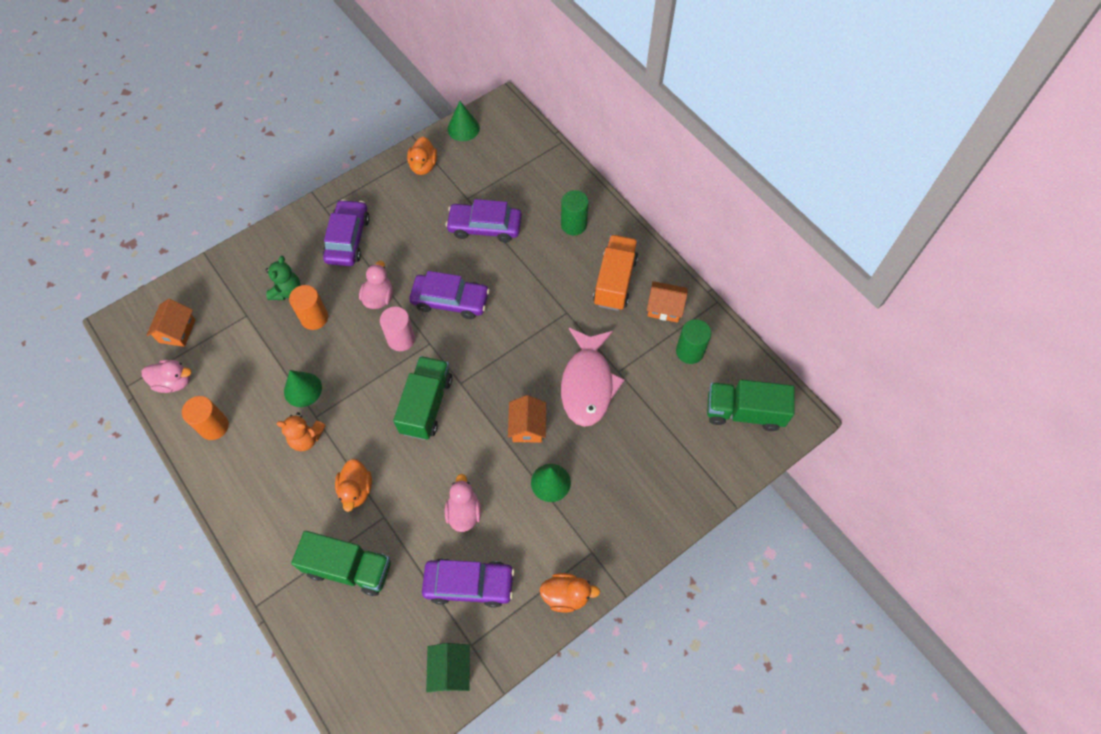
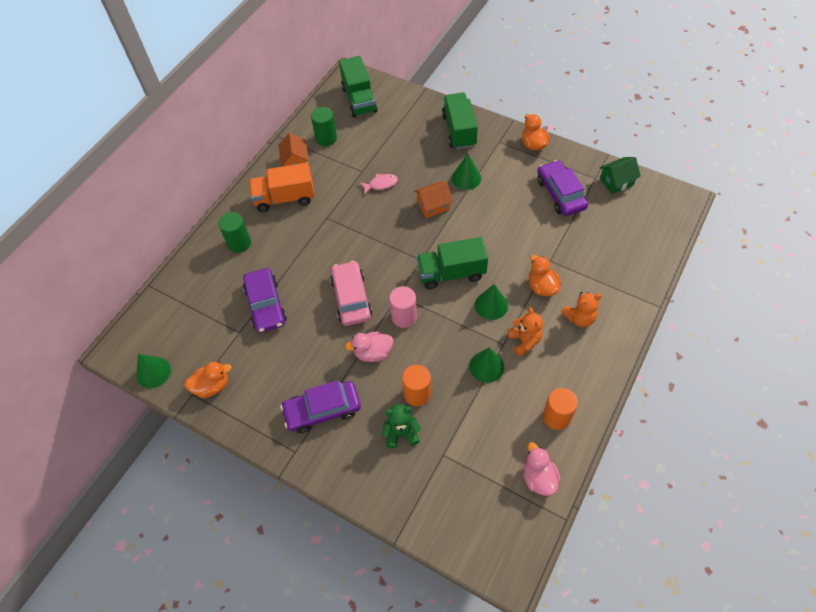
camera: 110 degrees left, 5 degrees down
orange house [146,299,196,347] -> none
green truck [291,531,391,596] -> green truck moved to [442,93,478,149]
orange duck [335,459,372,512] -> orange duck turned 90 degrees counterclockwise [529,255,561,296]
purple car [409,271,490,319] -> pink car [330,261,372,326]
pink duck [445,474,481,532] -> none
pink fish [561,328,625,427] -> pink fish [360,174,398,195], size x0.45
none -> green cone [475,284,508,320]
none -> orange teddy bear [561,292,602,327]

